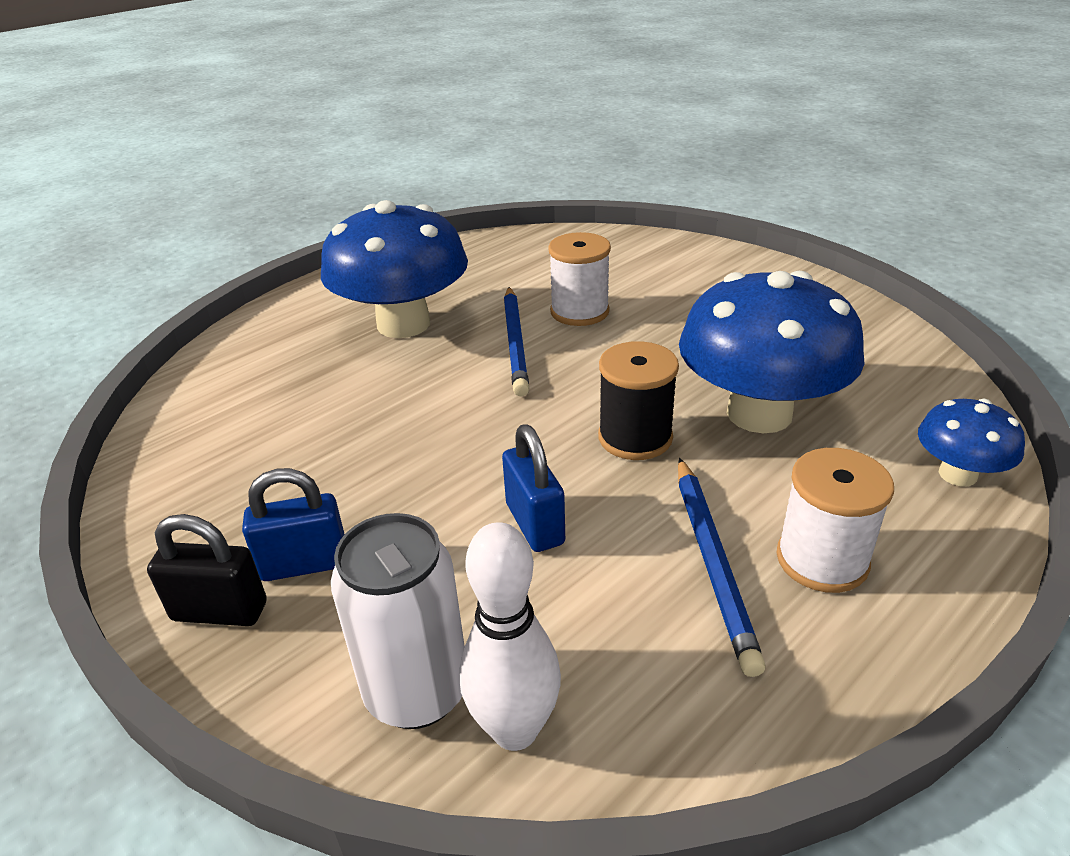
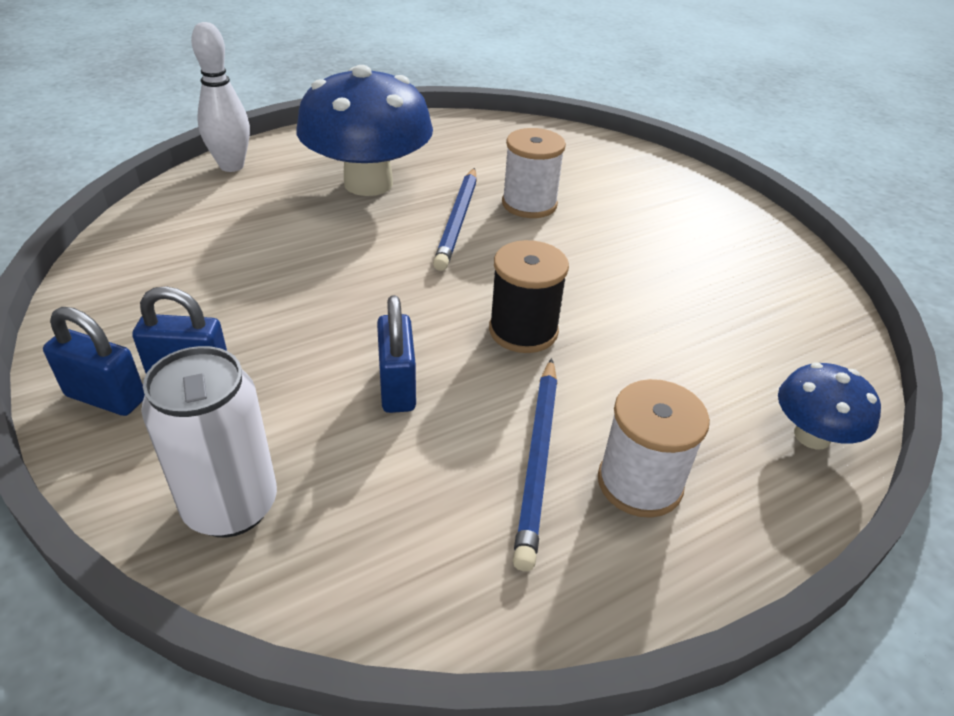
camera: 10 degrees right, 5 degrees up
black padlock [147,514,267,626] -> blue padlock [43,307,145,416]
white bowling pin [460,522,561,751] -> white bowling pin moved to [191,22,250,172]
blue mushroom [679,271,865,433] -> none

